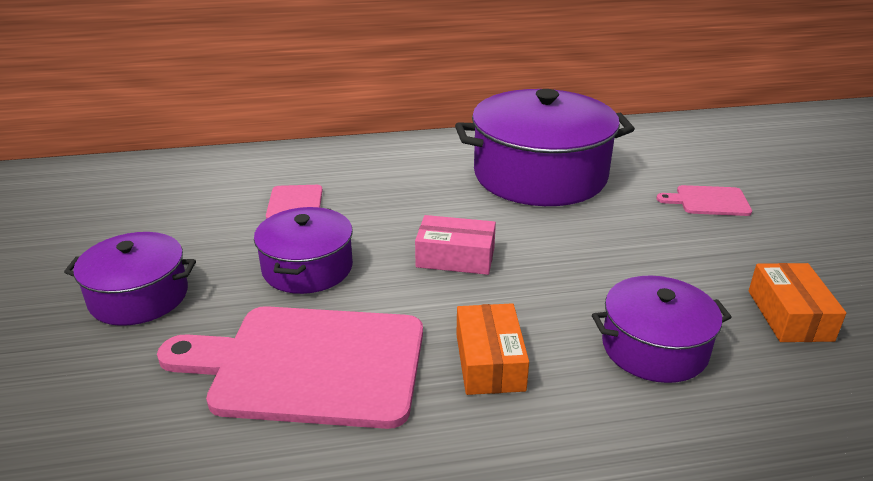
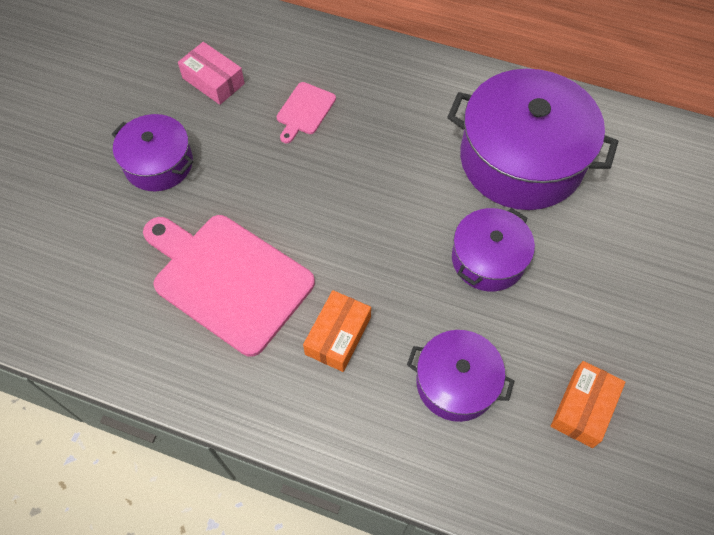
camera: 30 degrees right, 30 degrees up
purple pot [254,207,353,294] -> purple pot moved to [452,208,535,292]
pink box [415,215,496,275] -> pink box moved to [178,42,245,105]
pink cutting board [657,185,752,216] -> none

